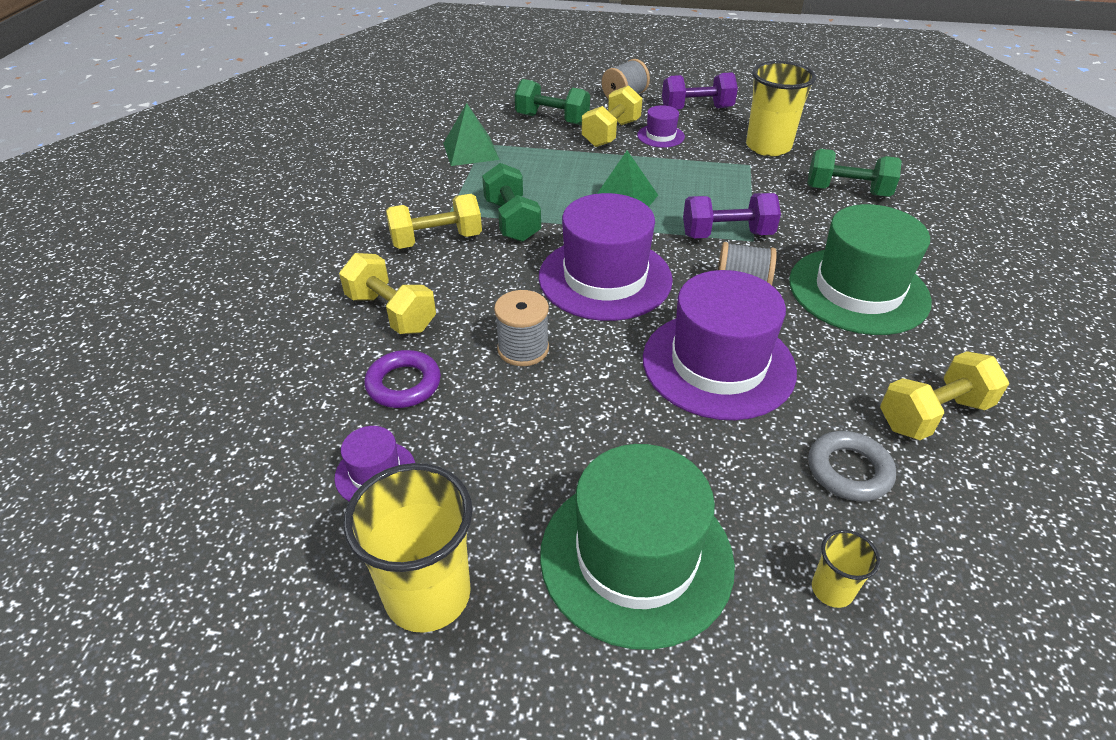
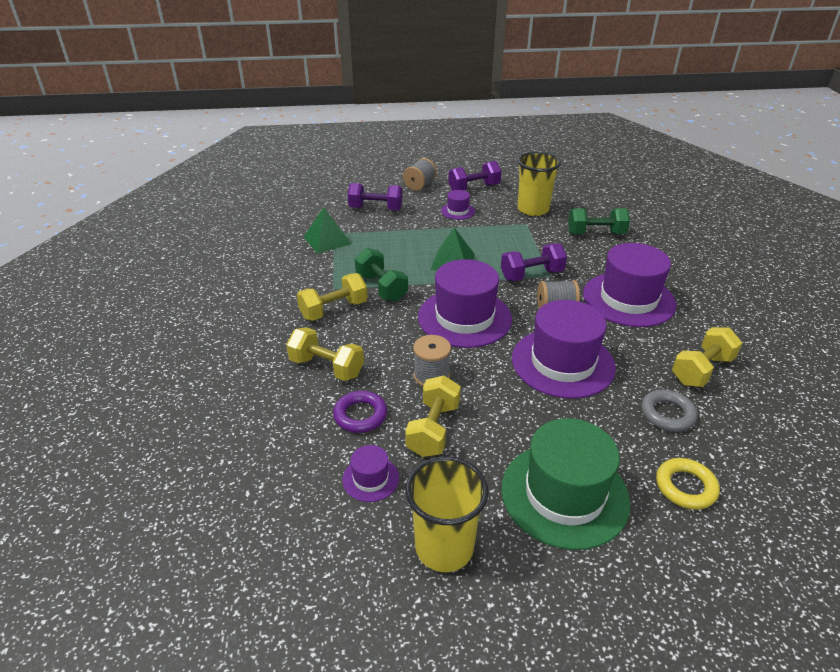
camera: 15 degrees left, 5 degrees down
green dumbbell [515,79,590,125] -> purple dumbbell [348,183,403,210]
yellow dumbbell [581,85,642,147] -> yellow dumbbell moved to [405,375,461,457]
green hat [789,204,932,335] -> purple hat [583,243,676,327]
yellow cup [812,530,880,608] -> yellow ring [656,458,720,510]

